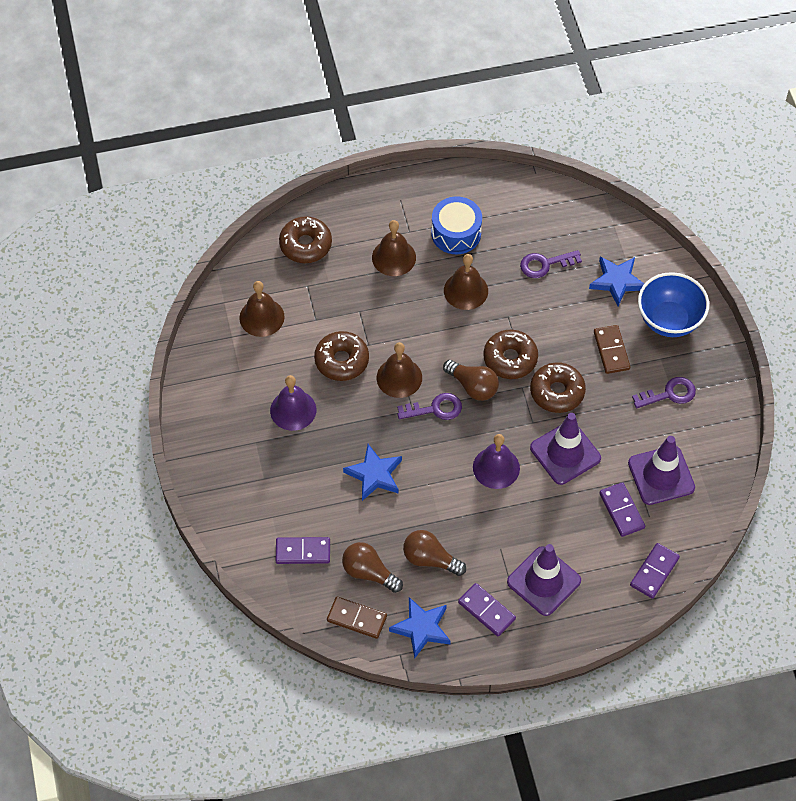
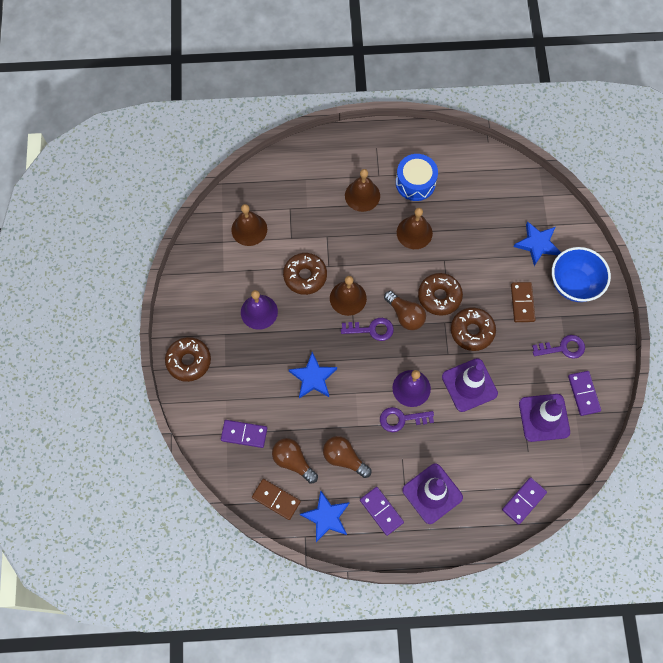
camera: 10 degrees right, 10 degrees up
brown donut [279,216,332,263] -> brown donut moved to [165,337,211,382]
purple key [520,250,582,278] -> purple key moved to [380,407,434,432]
purple domino [600,482,645,537] -> purple domino moved to [568,371,601,416]

